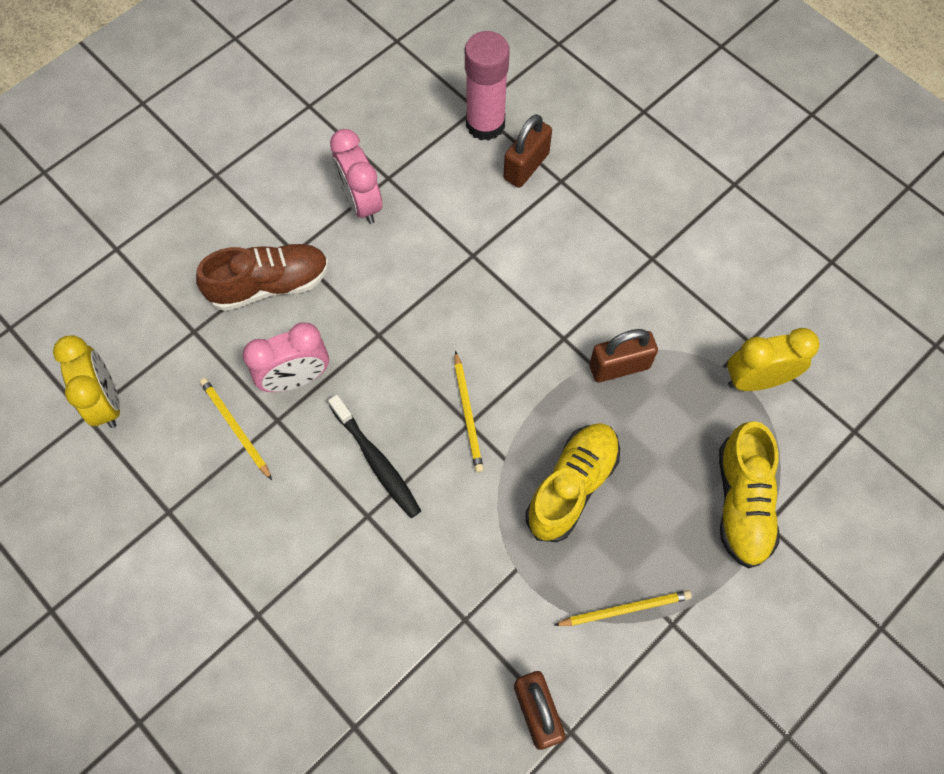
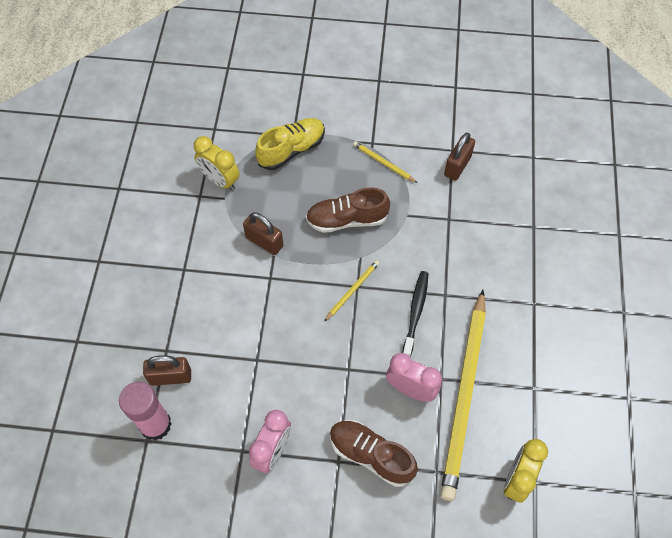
camera: 130 degrees left, 5 degrees down
yellow pencil [200,378,272,480] -> yellow pencil [440,290,486,501], size x2.46
yellow shoe [525,423,620,542] -> brown shoe [306,187,390,233]

